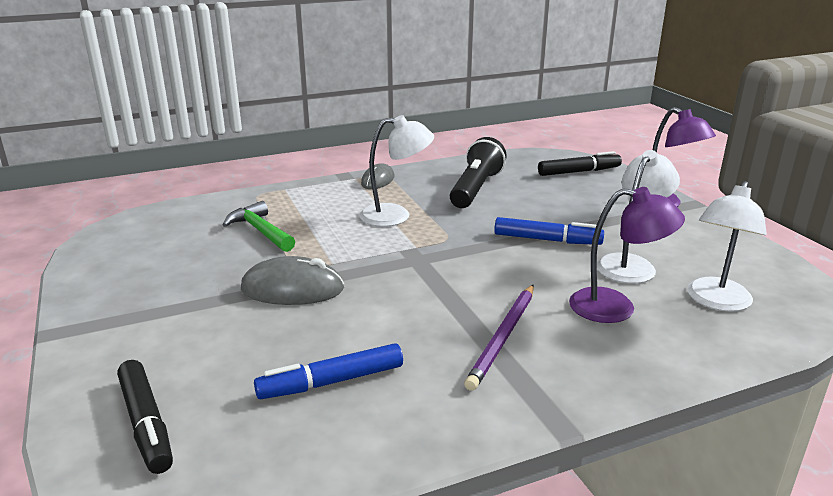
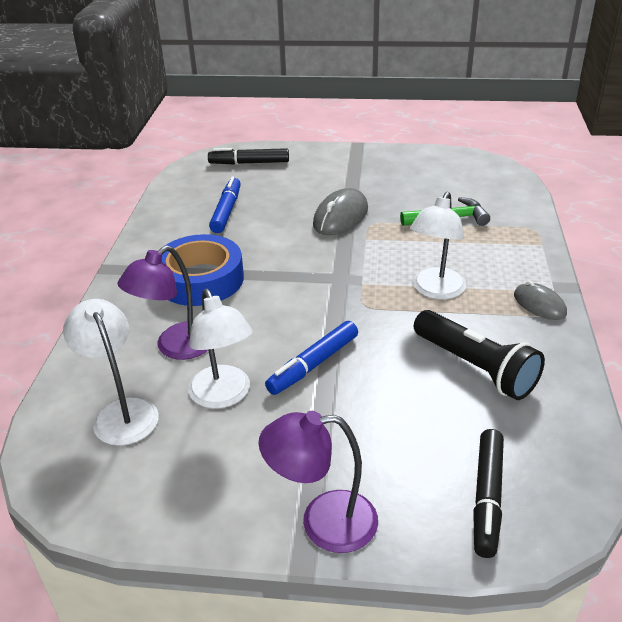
camera: 120 degrees right, 10 degrees up
purple pencil [464,285,534,391] -> blue tape [162,234,244,306]

